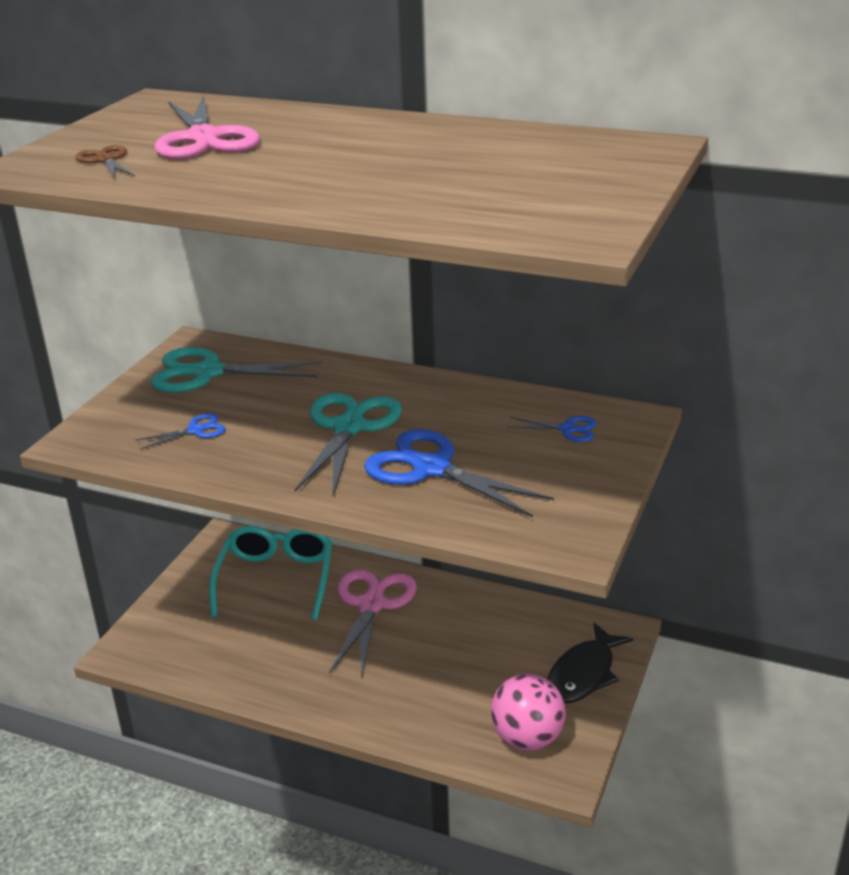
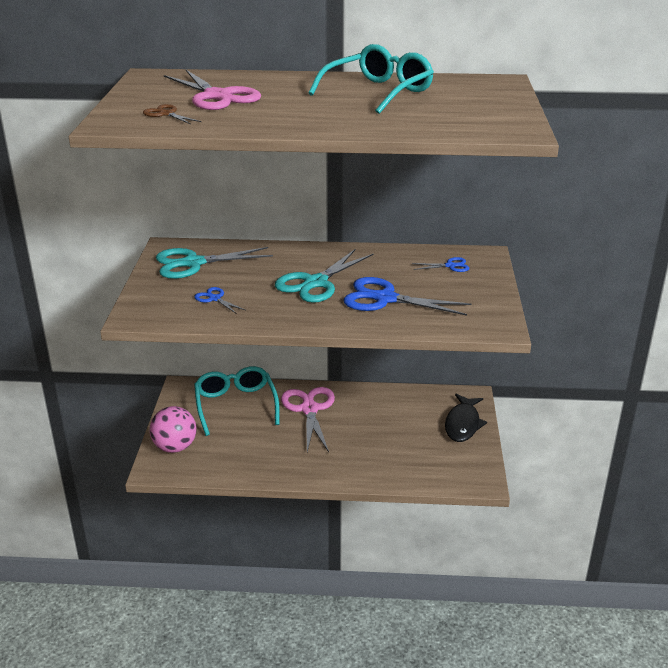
camera: 20 degrees left, 0 degrees up
blue scissors [135,413,226,450] -> blue scissors turned 90 degrees counterclockwise [194,287,245,314]
turquoise scissors [295,393,402,495] -> turquoise scissors turned 135 degrees counterclockwise [275,249,374,303]
pink ball [491,674,566,750] -> pink ball moved to [150,406,197,453]
none -> turquoise glasses [308,44,434,114]

